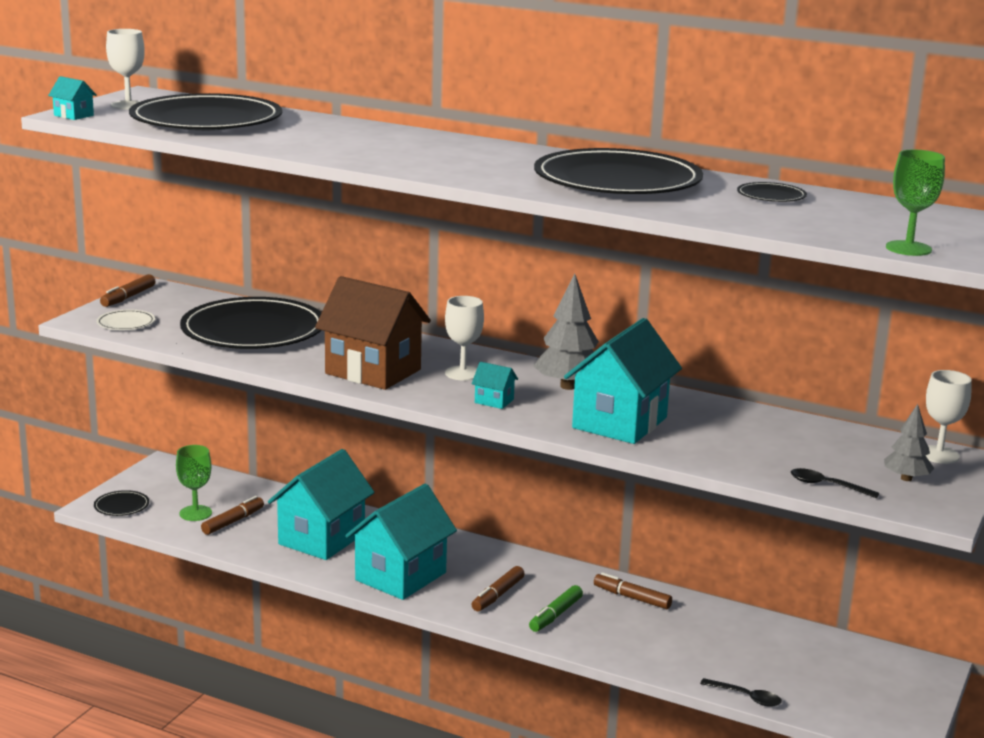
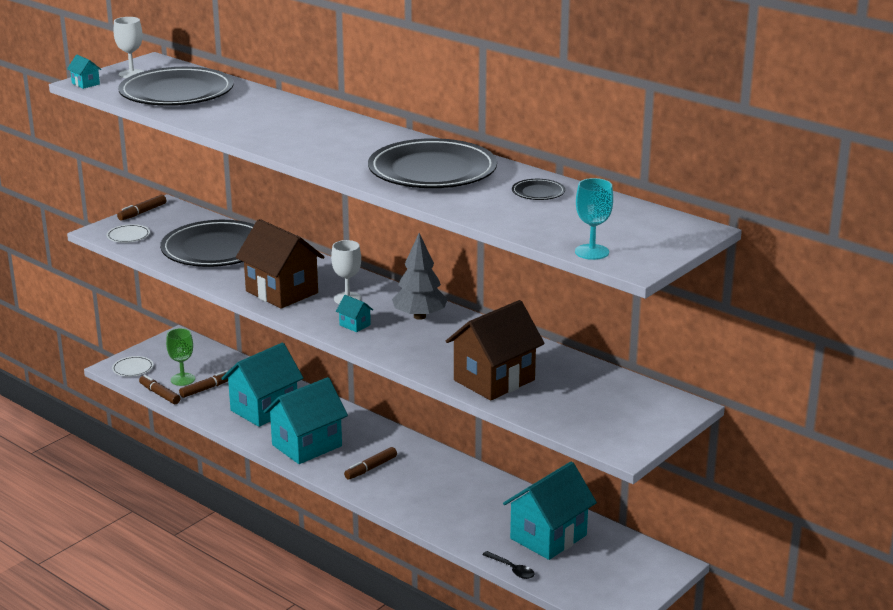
camera: 15 degrees right, 5 degrees up
black plate [94,490,149,516] -> white plate [112,356,153,377]
green marker [529,585,583,632] -> none
turquoise house [564,318,682,444] -> turquoise house moved to [503,461,597,560]
brown marker [594,572,672,609] -> brown marker moved to [139,375,180,404]
black spoon [791,468,879,498] -> none
grey tree [884,404,934,481] -> none
green goblet [886,150,945,256] -> turquoise goblet [575,178,613,260]
white goblet [926,370,972,464] -> none
none -> brown house [446,300,545,401]

